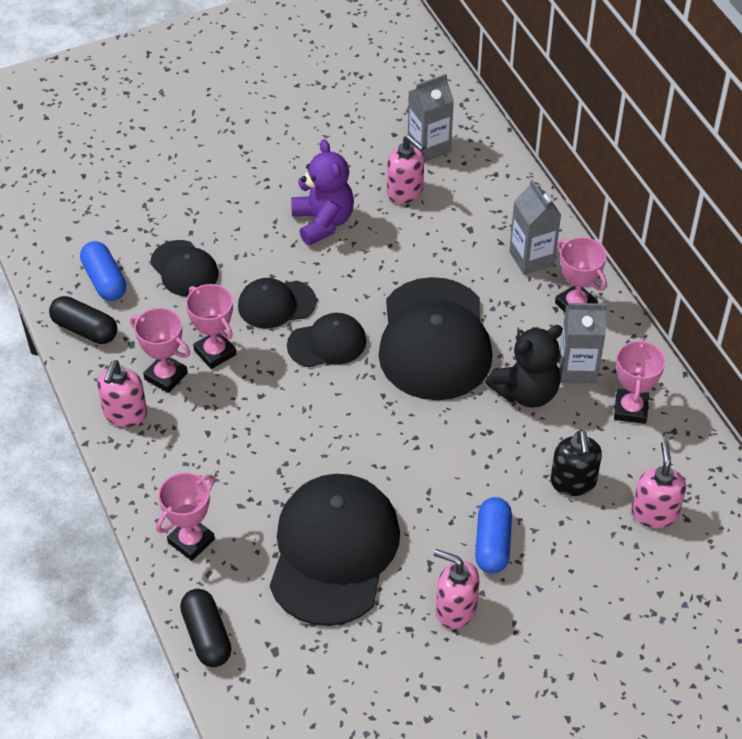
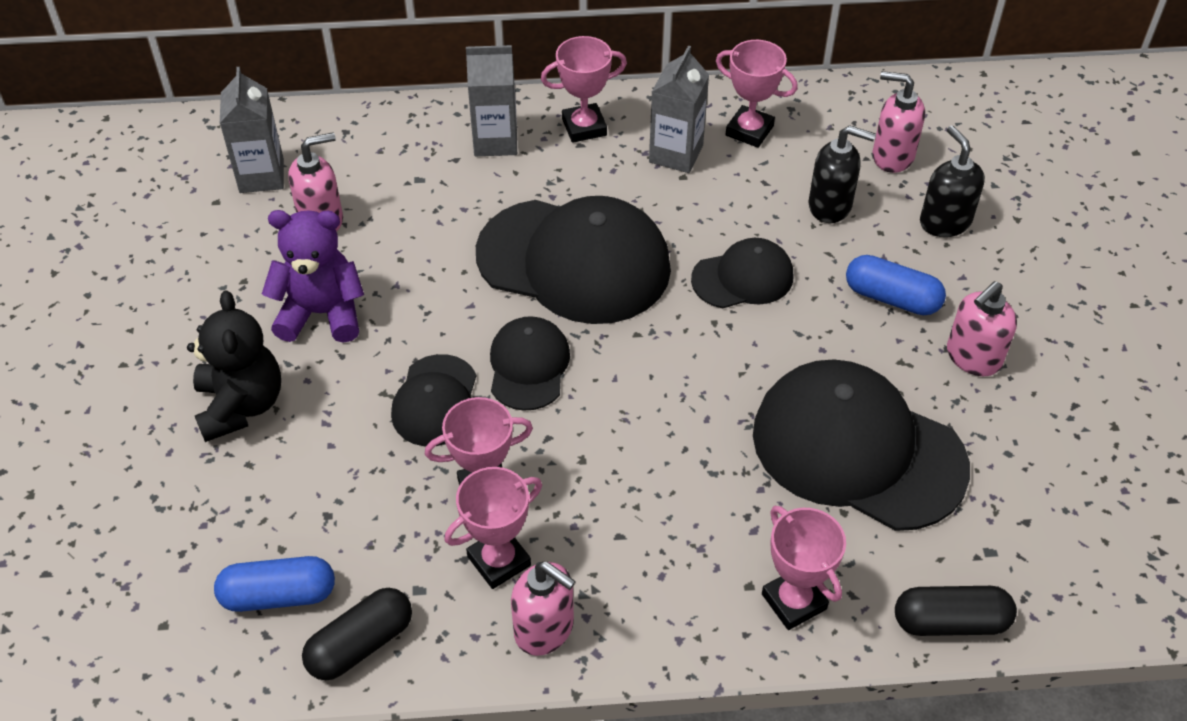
camera: 70 degrees left, 0 degrees up
black cap [151,240,219,296] -> black cap moved to [691,238,793,308]
black teddy bear [485,325,563,408] -> black teddy bear moved to [187,290,281,442]
none -> black soap dispenser [920,126,985,237]

